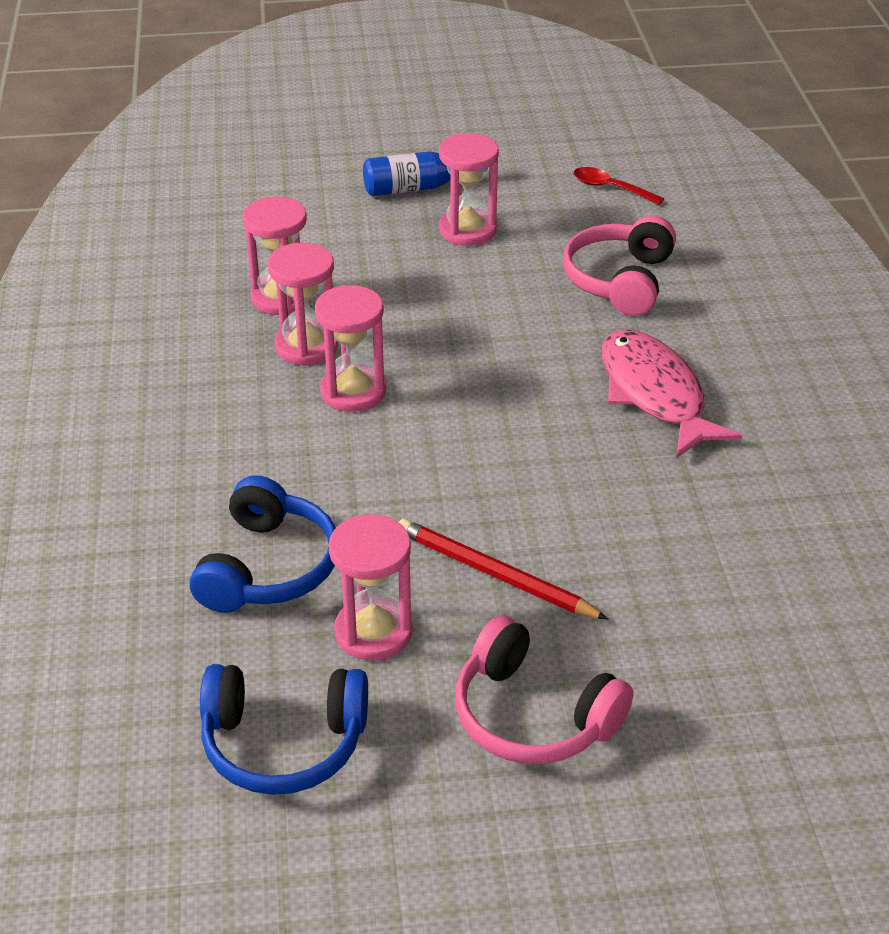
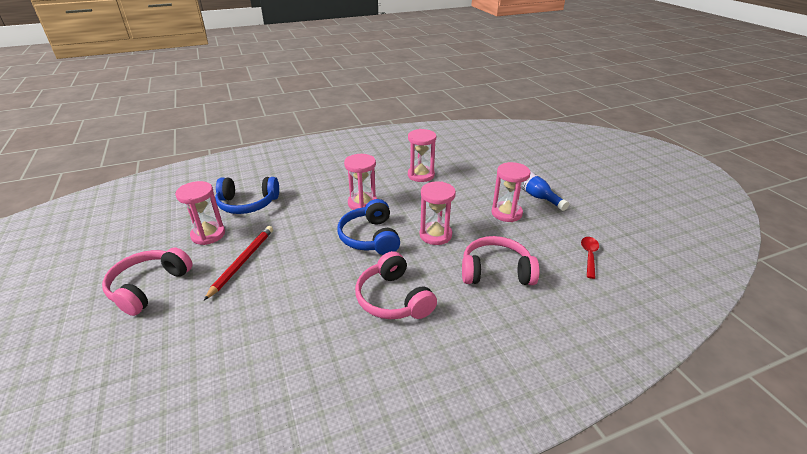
camera: 75 degrees right, 5 degrees down
blue headphones [200,664,368,795] -> blue headphones moved to [337,199,400,255]
pink hourglass [268,242,338,366] -> pink hourglass moved to [420,181,456,245]
pink fish [602,330,742,458] -> pink headphones [355,251,437,319]

